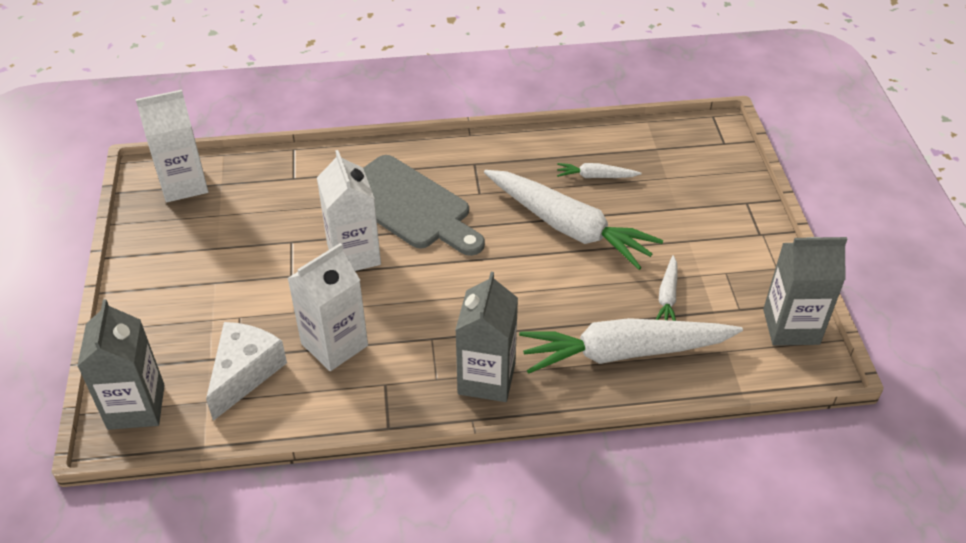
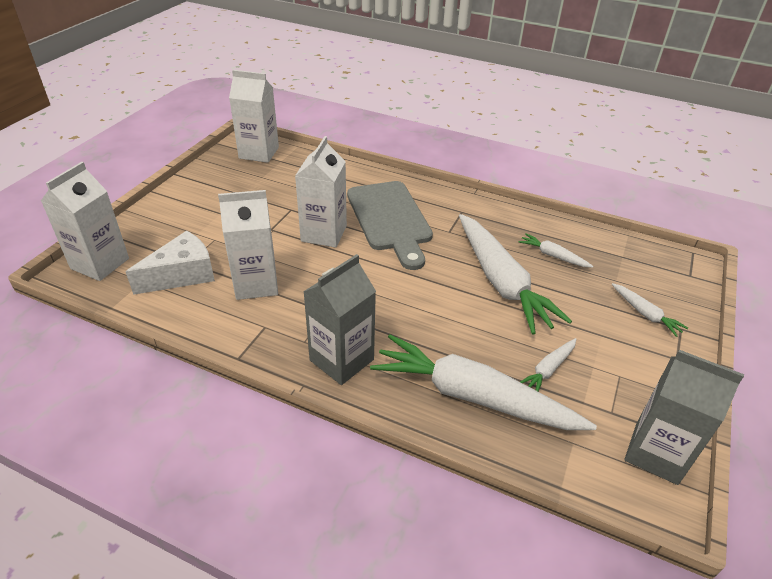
camera: 30 degrees right, 5 degrees down
grey carton [77,299,165,430] -> white carton [41,162,129,281]
none -> white carrot [612,283,688,337]

